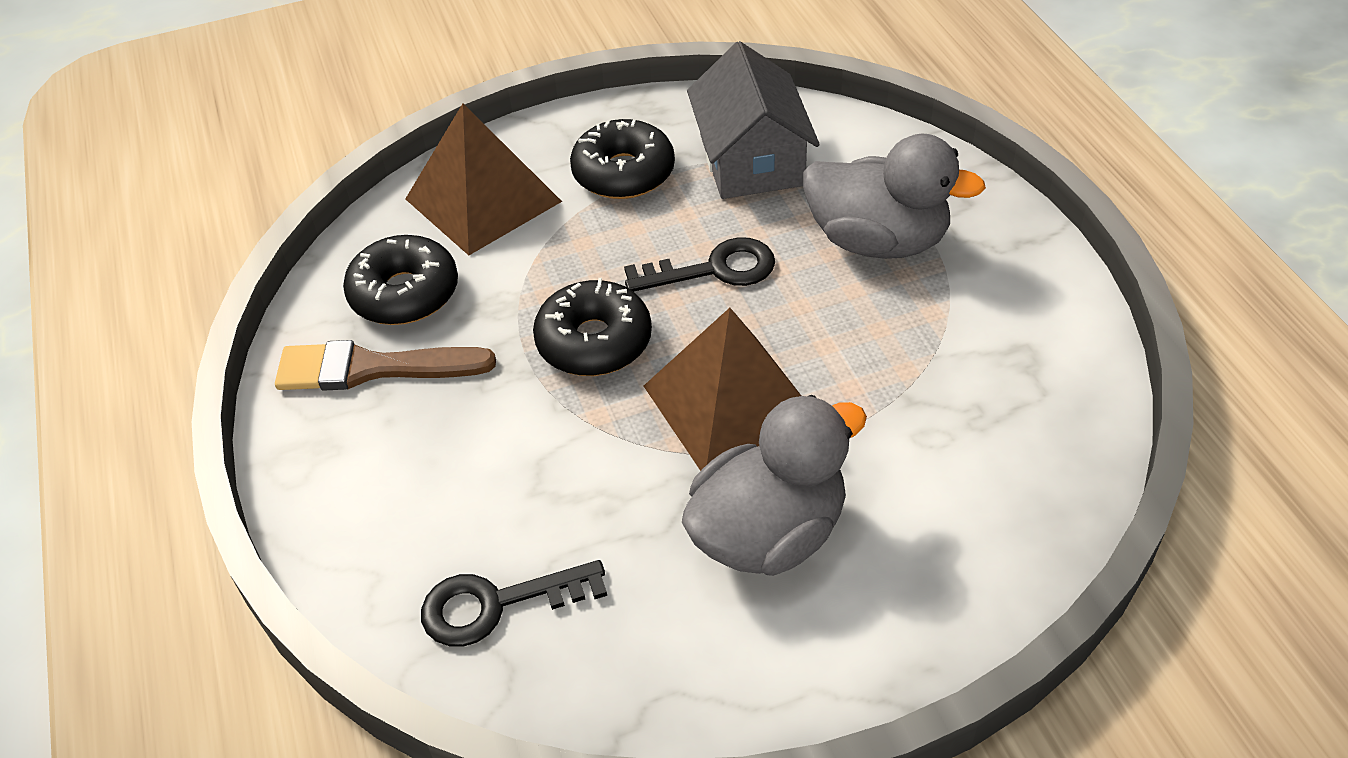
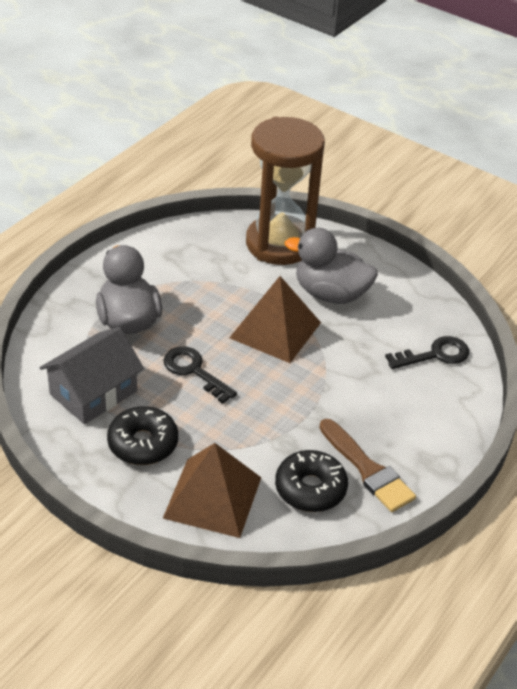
camera: 130 degrees left, 5 degrees down
black key [421,560,607,647] -> black key turned 60 degrees counterclockwise [385,336,469,369]
black donut [533,278,652,376] -> none
none -> brown hourglass [246,117,325,265]

